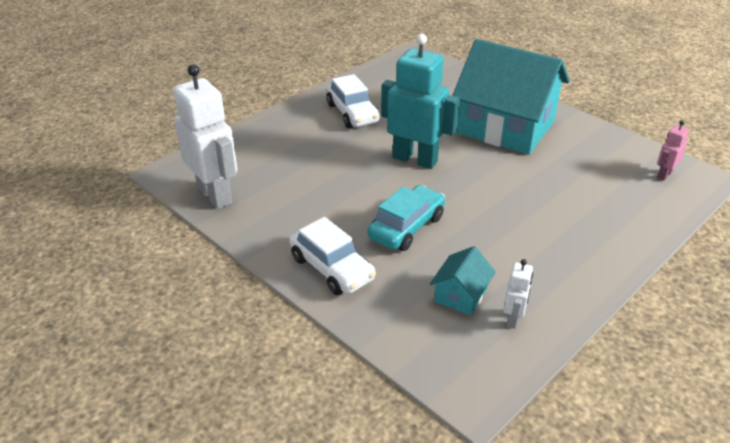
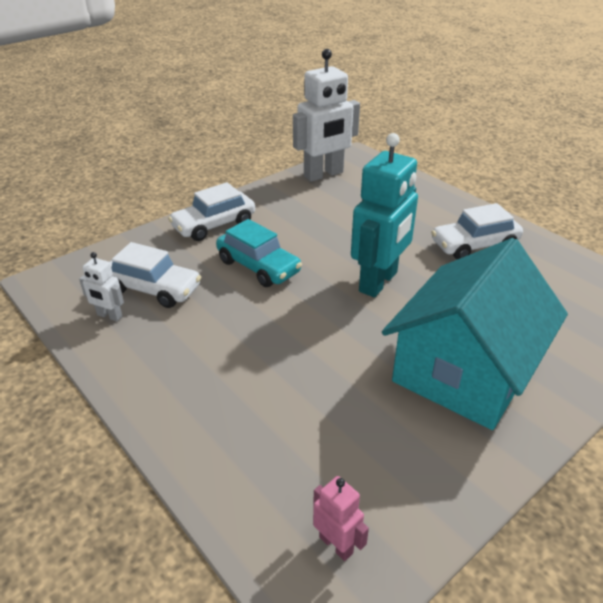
camera: 95 degrees right, 0 degrees up
turquoise house [430,246,496,316] -> white car [110,242,201,308]

